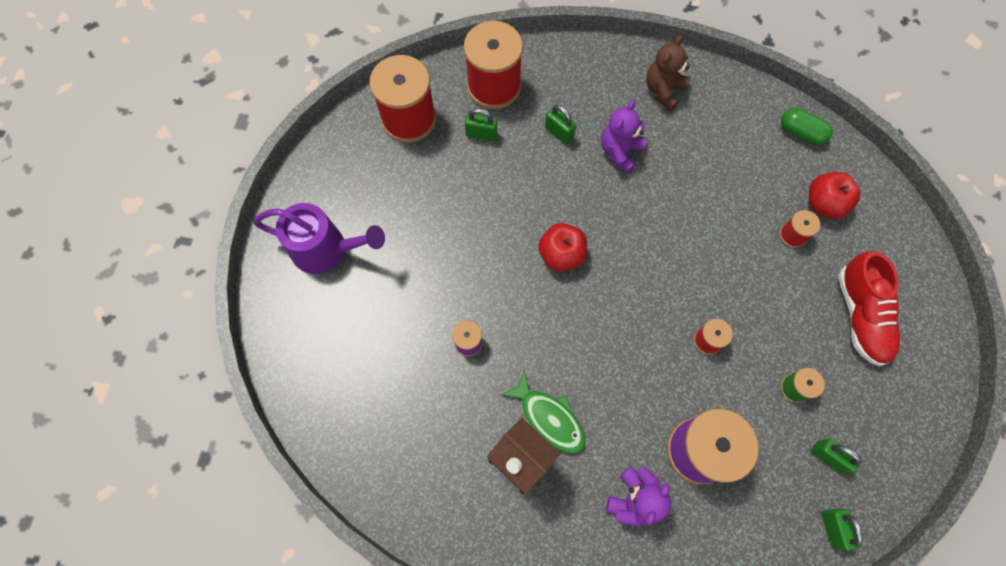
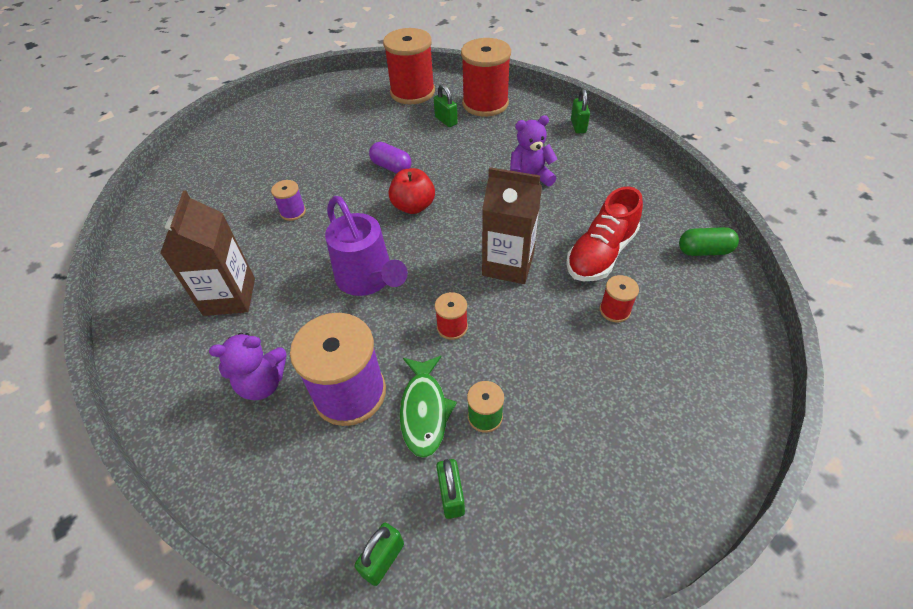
camera: 45 degrees right, 20 degrees down
purple watering can [253,203,385,274] -> purple watering can moved to [325,196,408,296]
green fish [501,371,586,453] -> green fish moved to [400,355,457,458]
green padlock [545,104,576,144] -> green padlock moved to [571,89,590,134]
brown teddy bear [646,35,691,111] -> none
green capsule [781,108,833,145] -> green capsule turned 75 degrees counterclockwise [679,227,739,256]
red apple [809,172,861,219] -> none
red shoe [838,251,901,366] -> red shoe moved to [566,187,643,281]
none -> purple capsule [369,142,411,173]
none -> brown carton [482,167,542,284]

